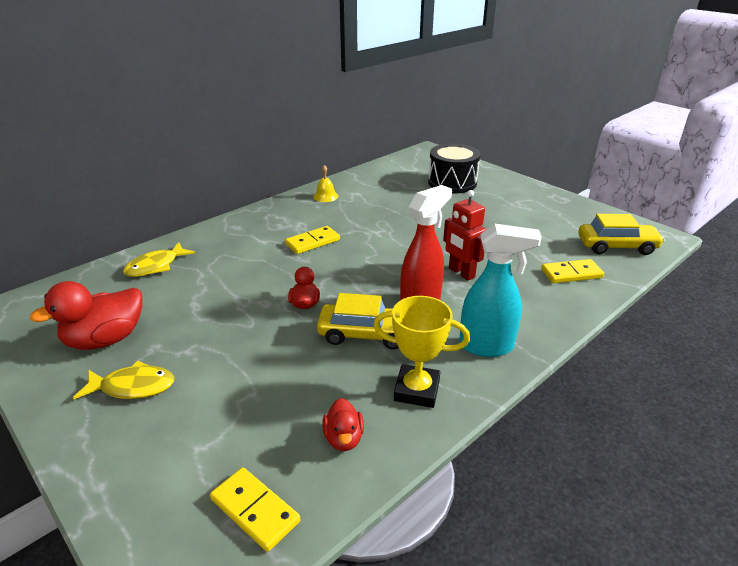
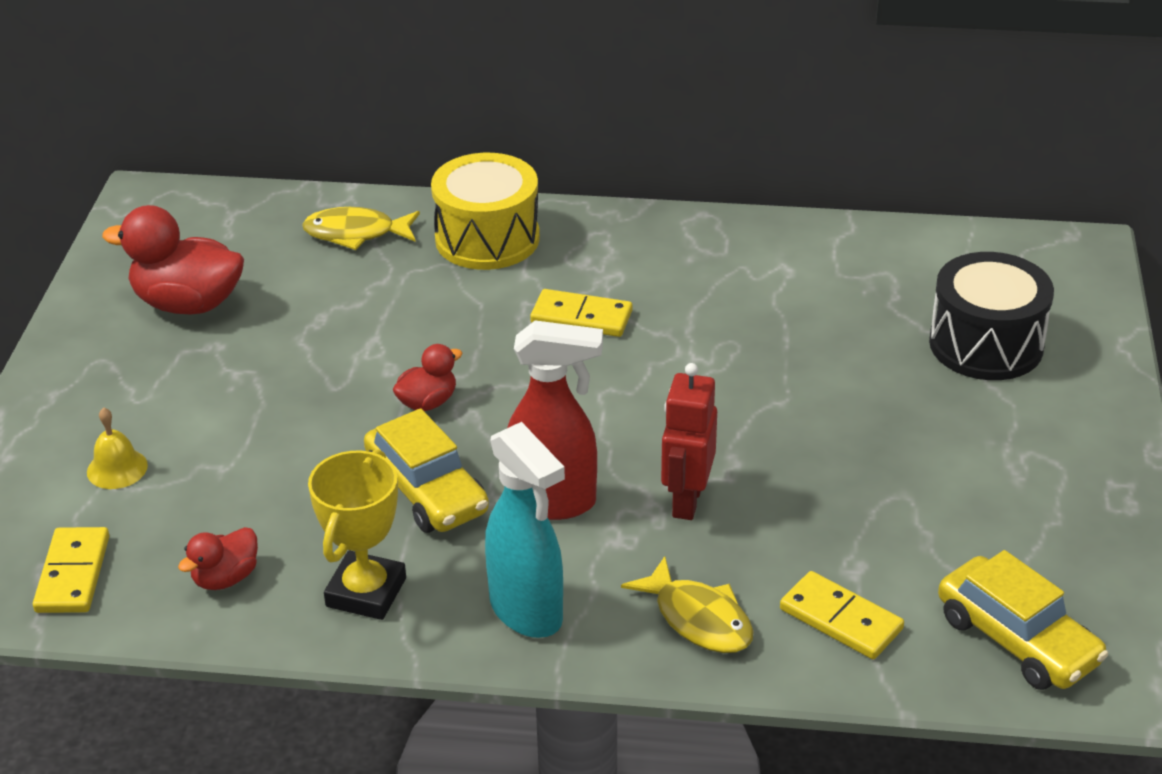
camera: 50 degrees right, 5 degrees up
yellow fish [73,361,174,399] -> yellow fish moved to [621,556,754,653]
yellow bell [313,165,338,202] -> yellow bell moved to [87,407,148,489]
yellow trophy [373,296,470,408] -> yellow trophy turned 45 degrees clockwise [308,449,406,620]
none -> yellow drum [431,153,540,270]

